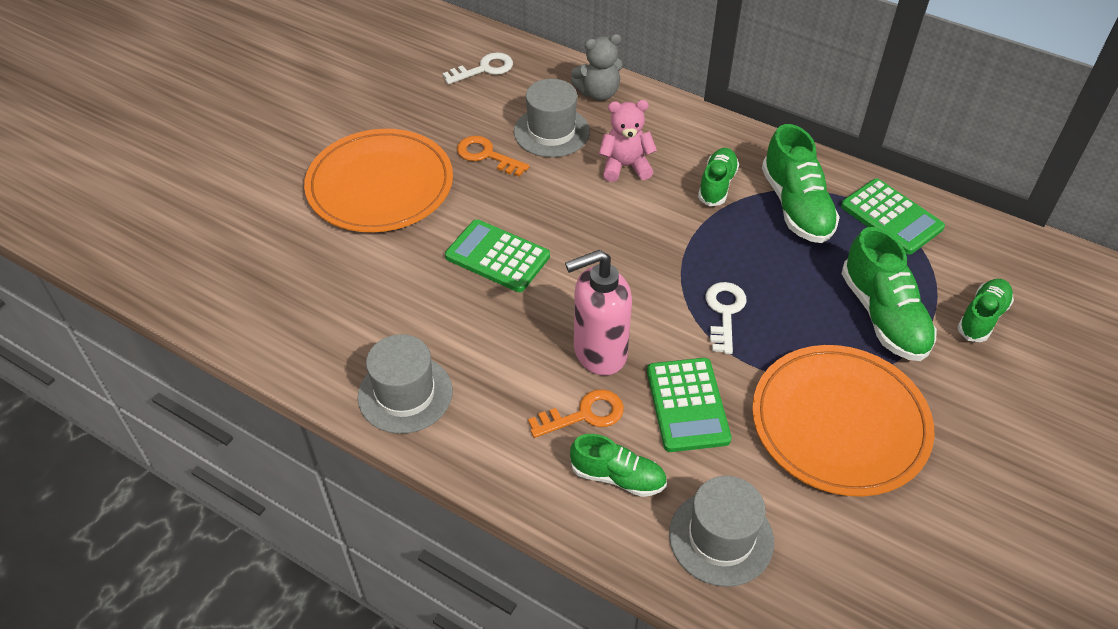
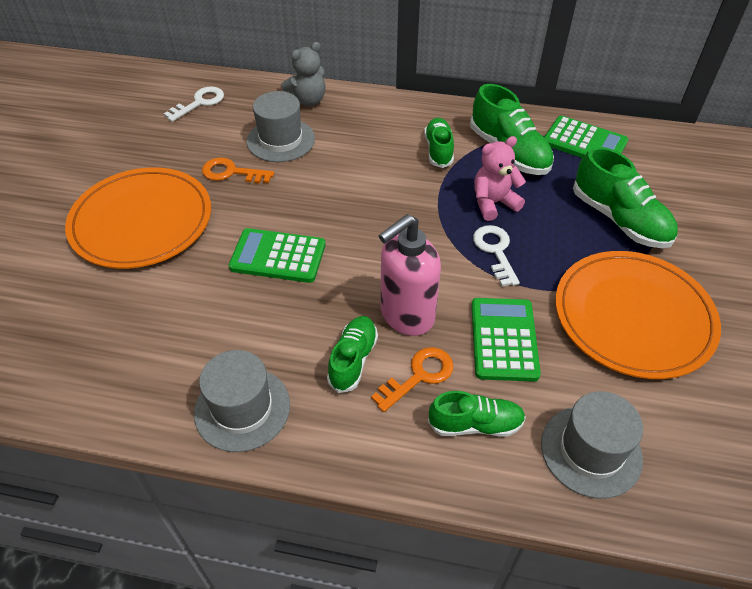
camera: 20 degrees left, 0 degrees up
pink teddy bear [599,100,657,182] -> pink teddy bear moved to [474,136,526,221]
green calculator [647,358,732,452] -> green calculator turned 150 degrees counterclockwise [471,298,541,382]
green shoe [957,279,1014,342] -> green shoe moved to [327,316,378,393]

